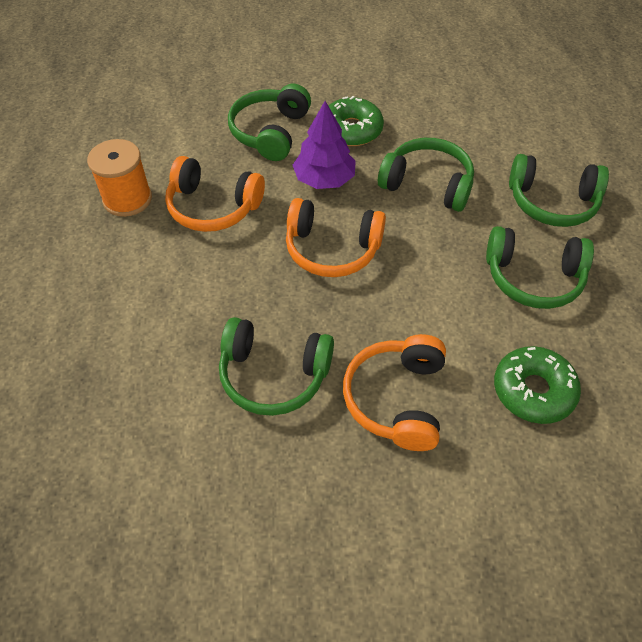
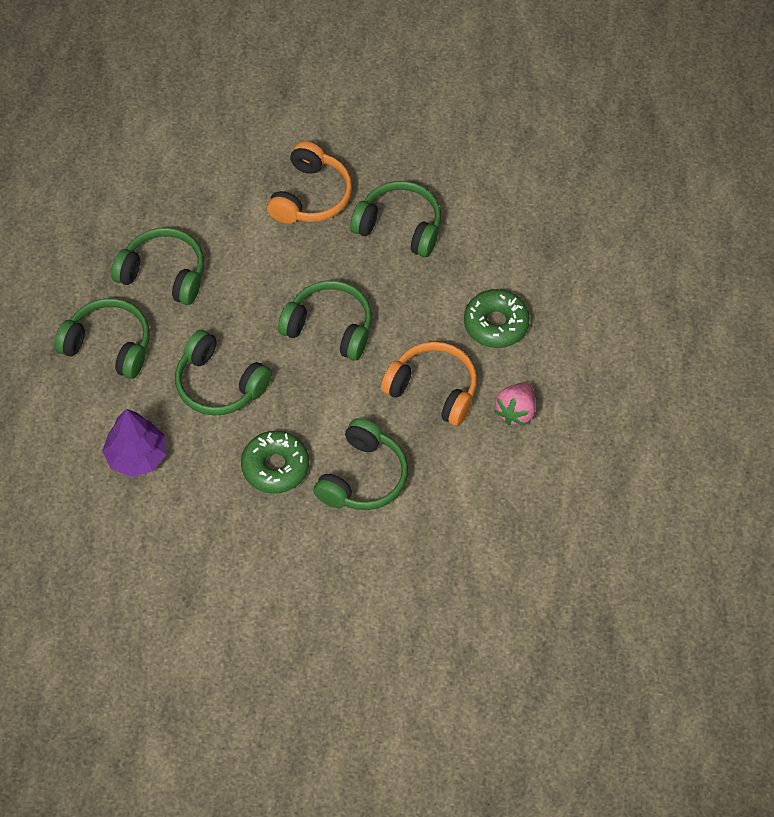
camera: 170 degrees left, 5 degrees up
orange spool [87,139,152,217] -> pink strawberry [494,382,536,426]
orange headphones [286,198,386,277] -> green headphones [278,281,372,361]
purple tree [293,101,356,189] -> purple tree moved to [102,409,166,477]
green donut [494,346,581,424] -> green donut moved to [464,289,530,348]

